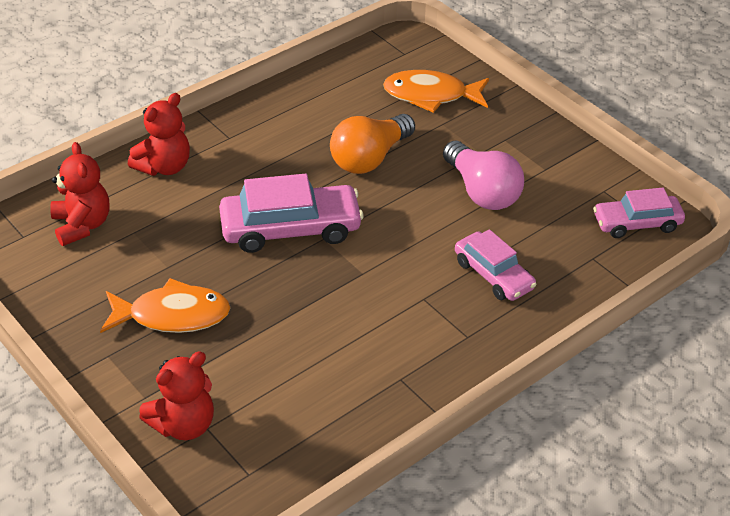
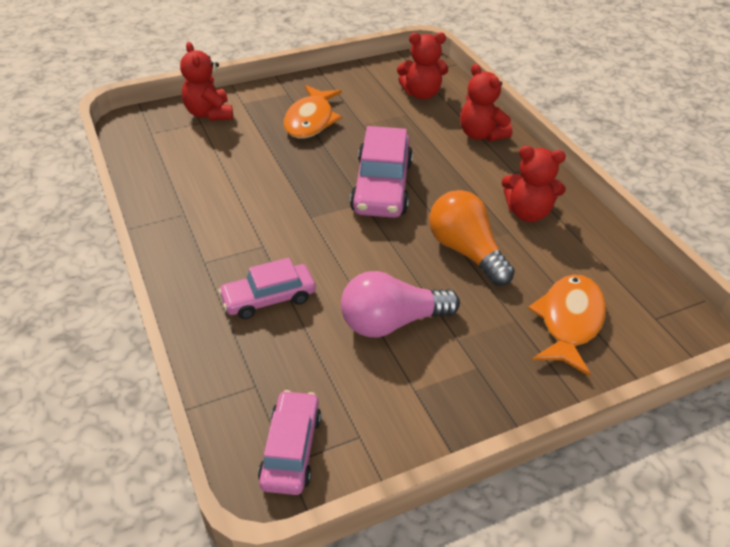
camera: 105 degrees right, 0 degrees up
none -> red teddy bear [502,146,566,222]

